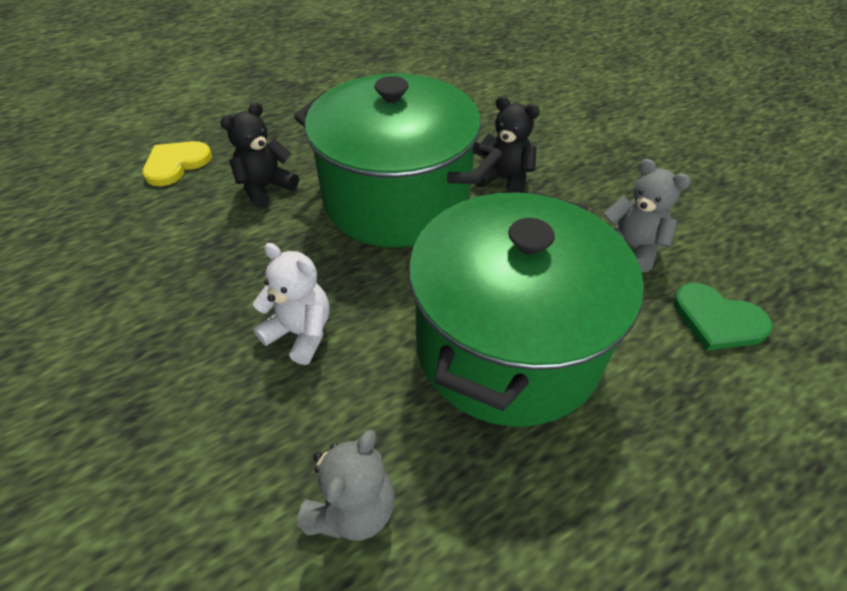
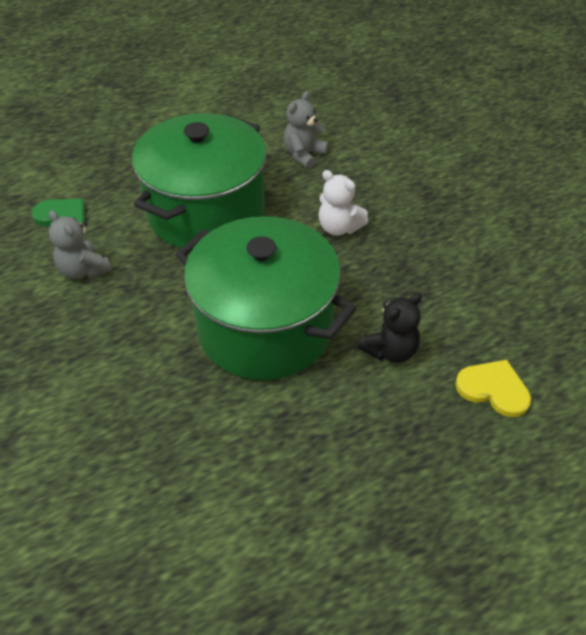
camera: 175 degrees left, 0 degrees up
yellow heart [143,141,212,186] -> yellow heart turned 105 degrees counterclockwise [455,360,531,417]
black teddy bear [476,96,540,193] -> none

